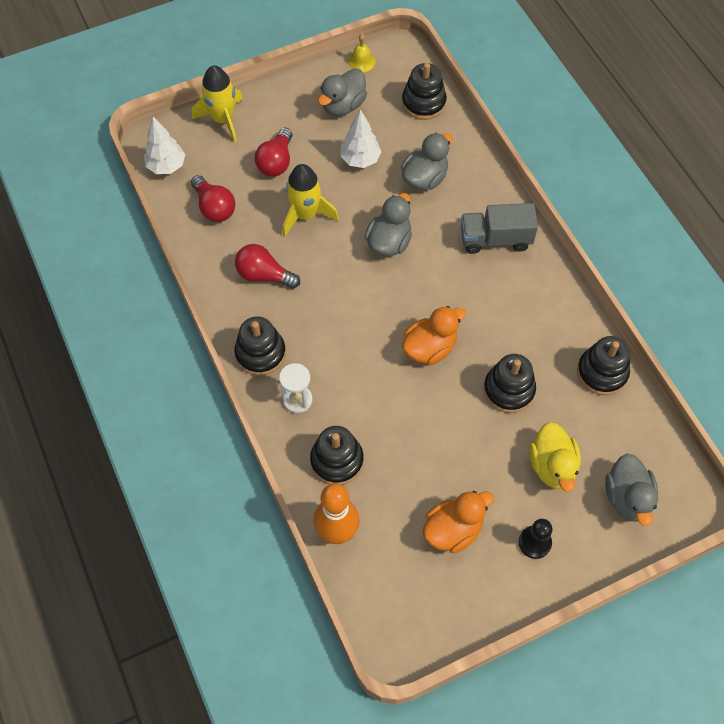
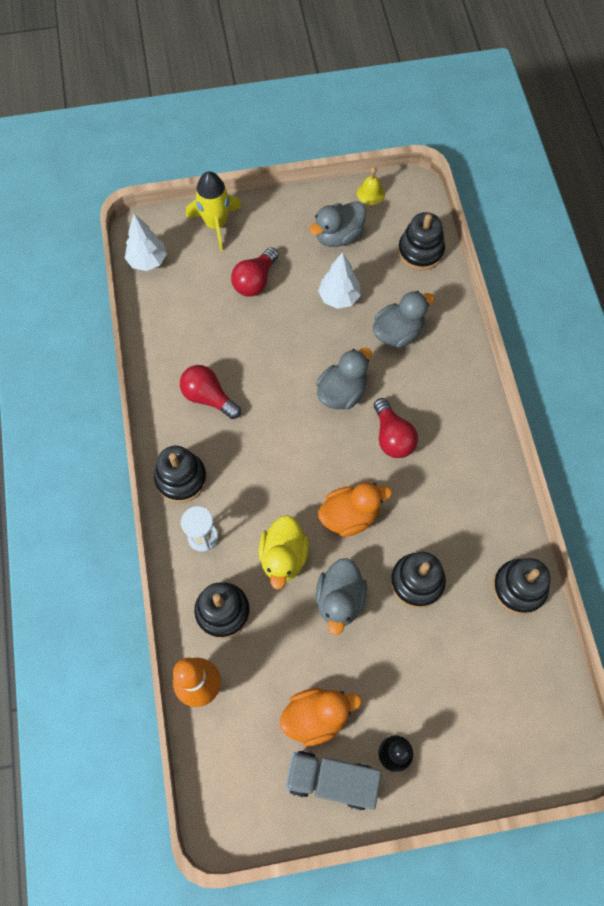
camera: 15 degrees right, 5 degrees up
red light bulb [191,175,235,222] -> red light bulb moved to [374,398,418,458]
yellow rocket [283,164,339,237] -> none
grey truck [461,203,538,254] -> grey truck moved to [286,751,381,810]
yellow duck [529,422,581,492] -> yellow duck moved to [259,515,309,589]
grey duck [605,453,658,526] -> grey duck moved to [316,558,367,635]

